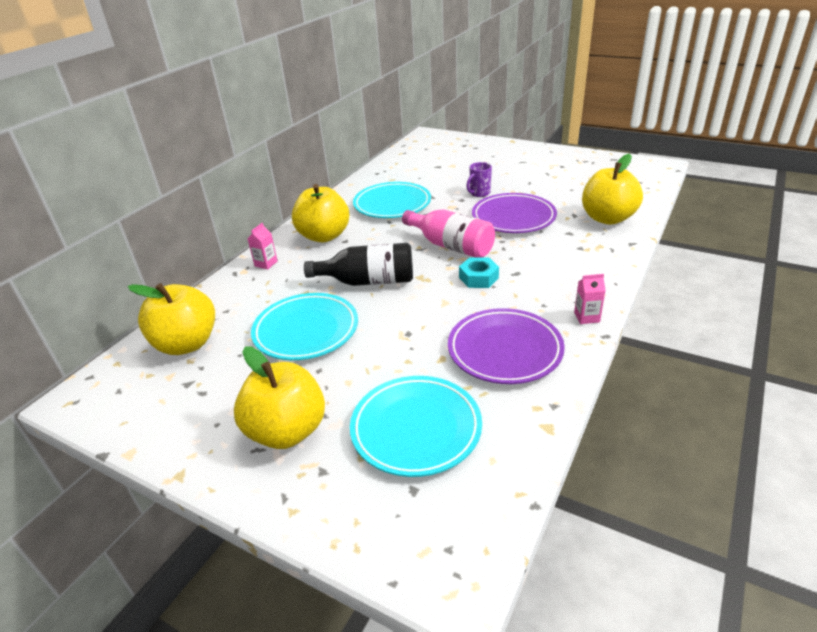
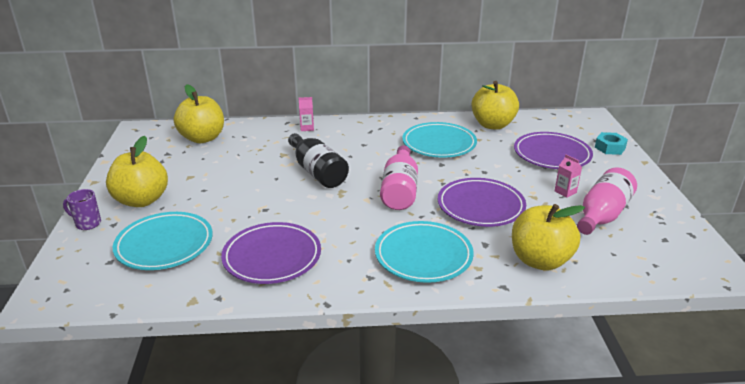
camera: 55 degrees right, 5 degrees down
turquoise plate [251,293,358,360] -> turquoise plate moved to [375,221,474,283]
yellow apple [292,184,349,242] -> yellow apple moved to [471,81,519,129]
turquoise nut [459,257,499,288] -> turquoise nut moved to [595,132,628,155]
purple mug [466,162,492,197] -> purple mug moved to [63,189,101,230]
pink carton [574,274,606,324] -> pink carton moved to [555,154,582,198]
none -> purple plate [514,132,593,169]
none -> pink bottle [577,167,637,235]

